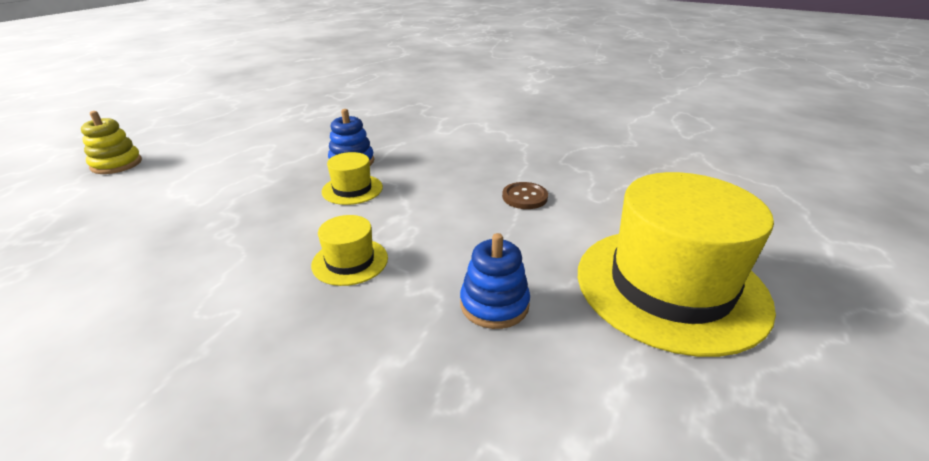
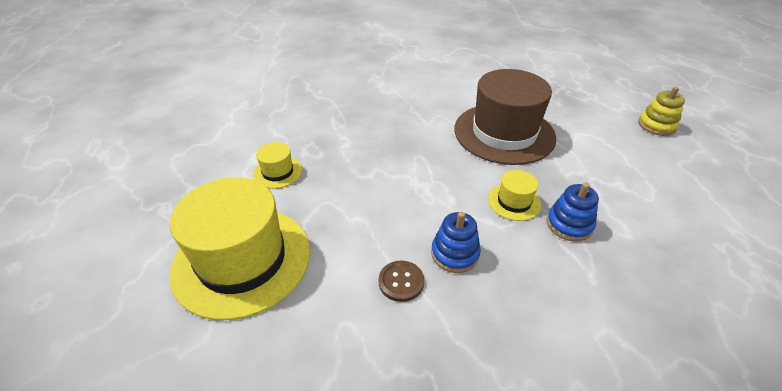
camera: 135 degrees right, 10 degrees up
yellow hat [311,215,388,286] -> yellow hat moved to [253,142,302,189]
blue stacking toy [460,233,530,329] -> blue stacking toy moved to [431,212,481,273]
none -> brown hat [454,69,556,165]

